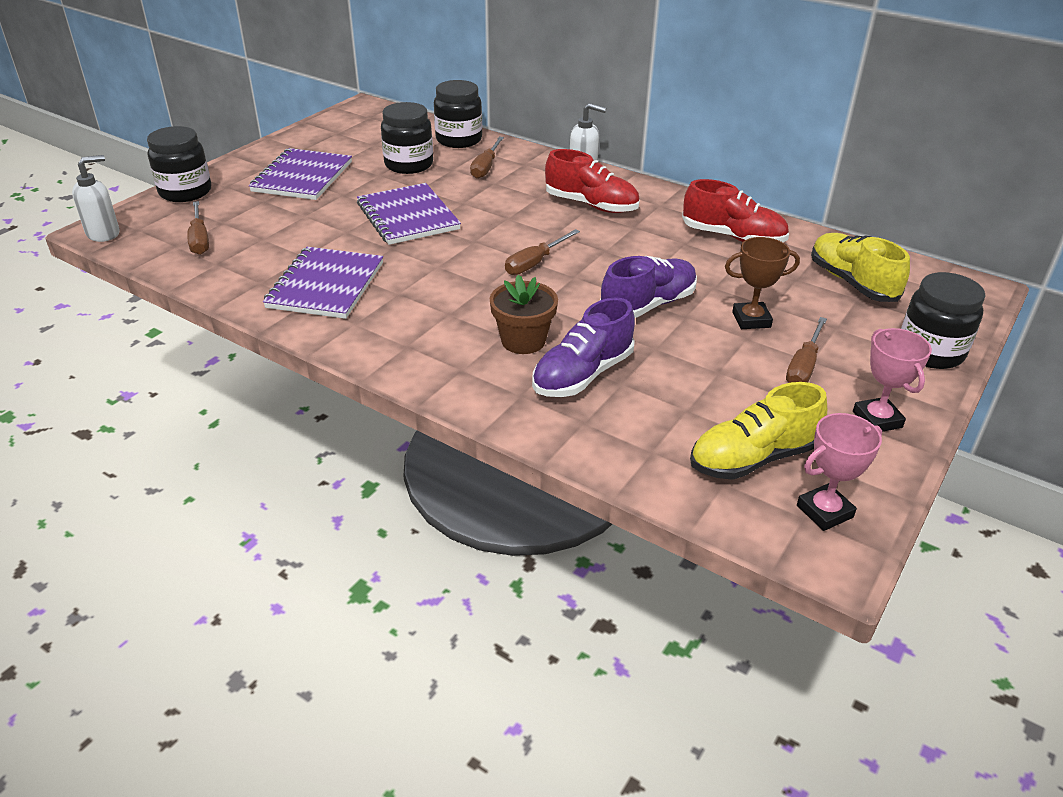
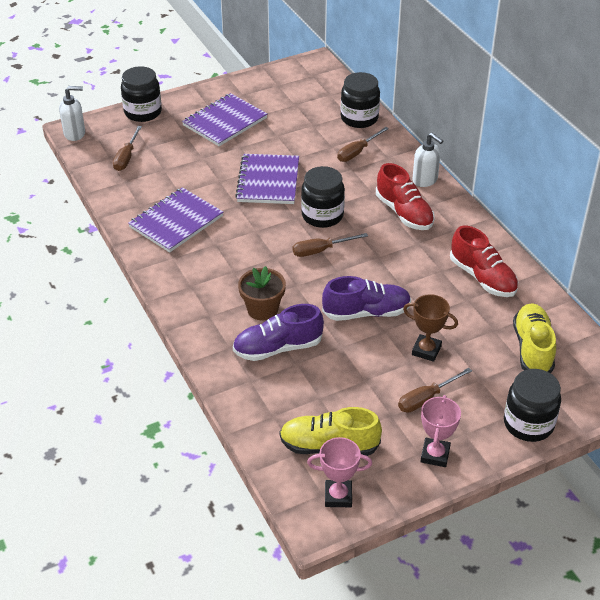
camera: 30 degrees right, 5 degrees up
black jar [381,102,433,174] -> black jar moved to [301,166,345,228]

